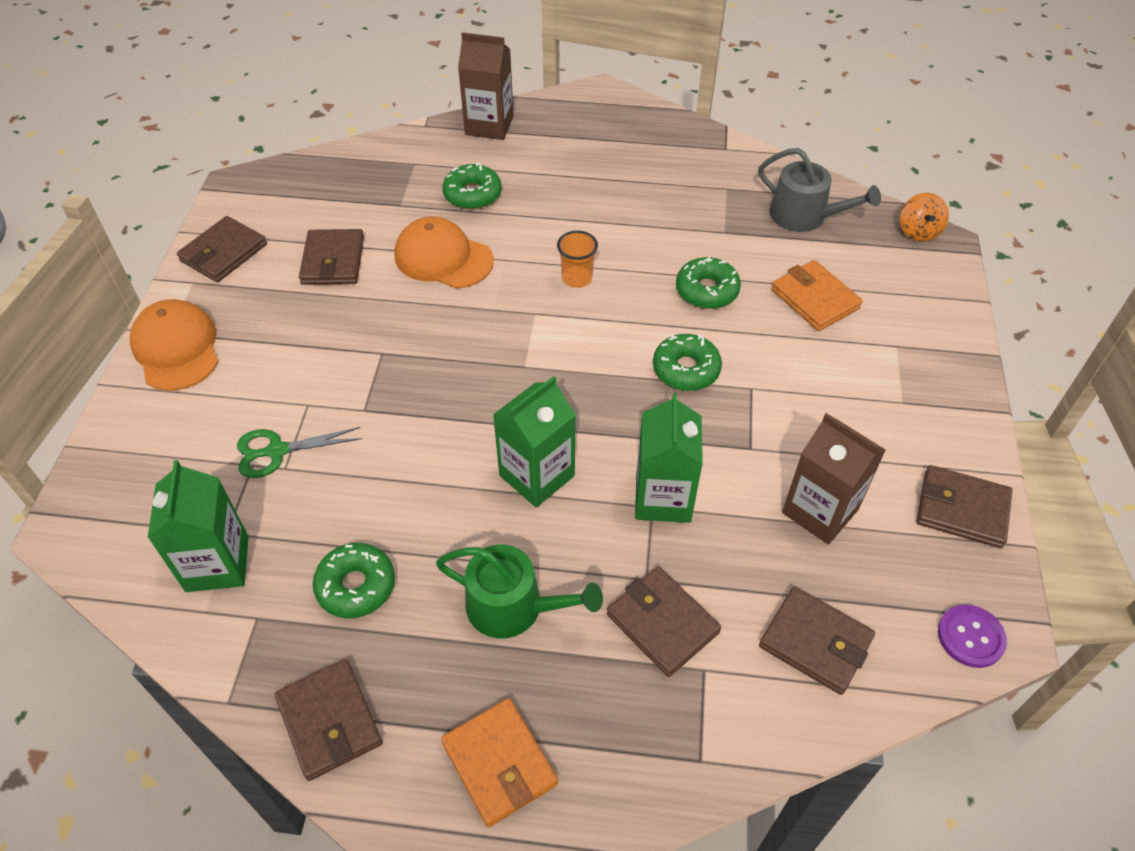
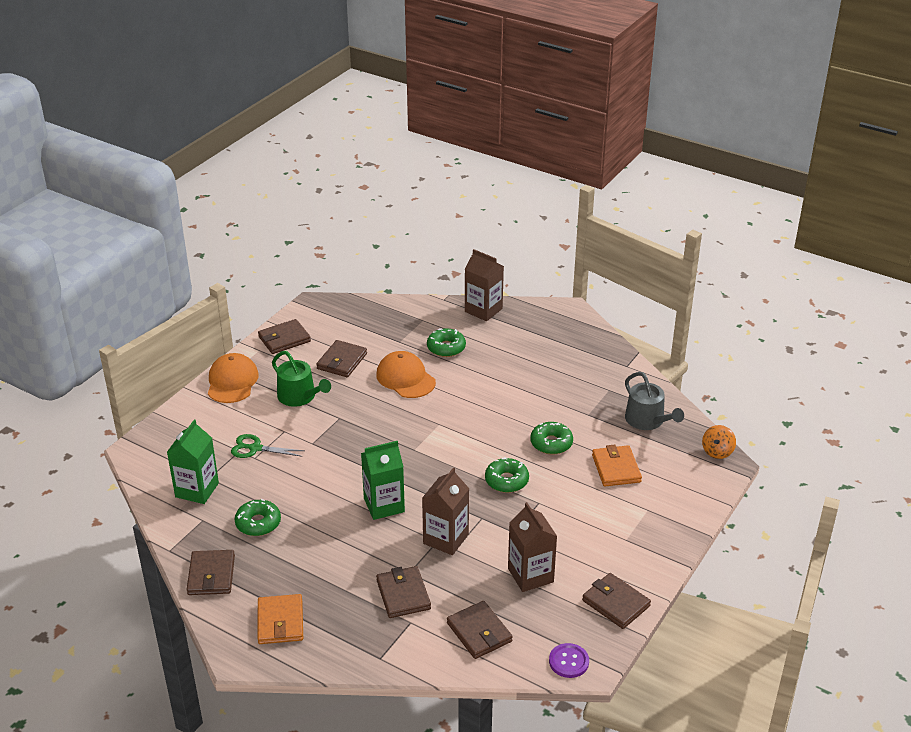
camera: 25 degrees right, 15 degrees down
green watering can [436,545,603,638] -> green watering can moved to [272,351,331,407]
orange cup [557,231,598,288] -> none
green carton [635,392,703,523] -> brown carton [422,468,469,555]

